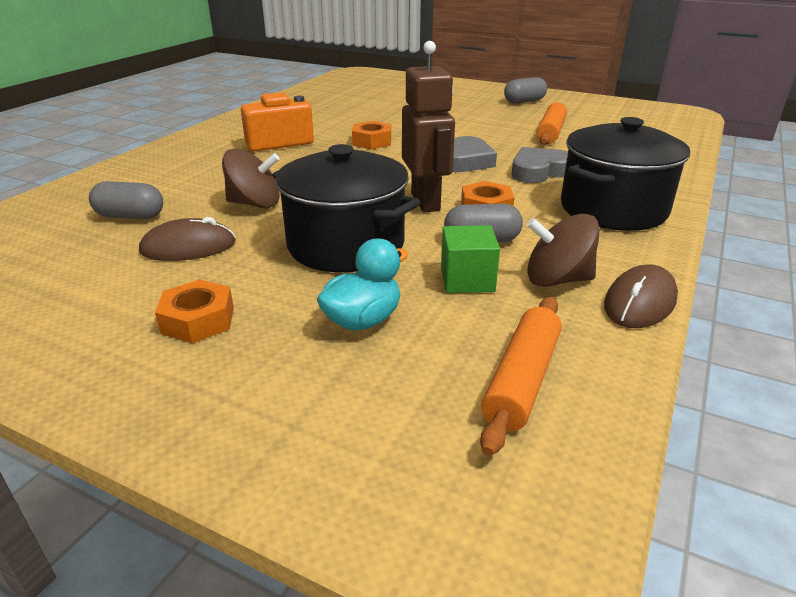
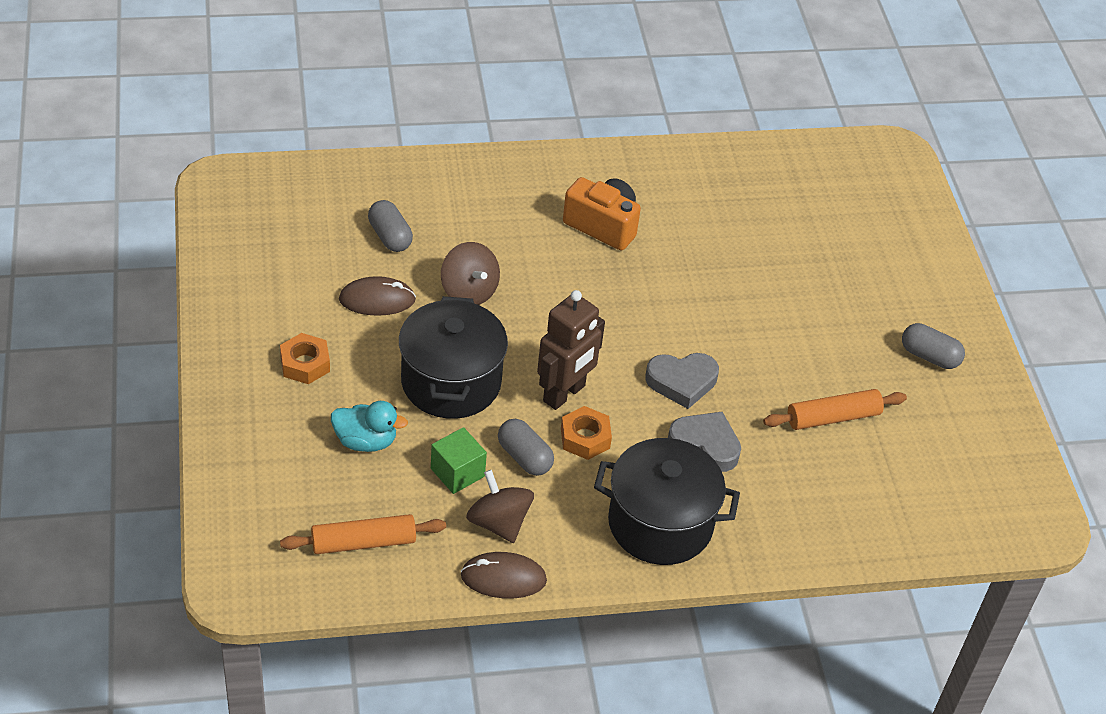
camera: 50 degrees right, 15 degrees up
brown mouse [139,217,236,261] -> brown mouse turned 45 degrees counterclockwise [339,276,416,316]
orange nut [352,121,391,149] -> none

